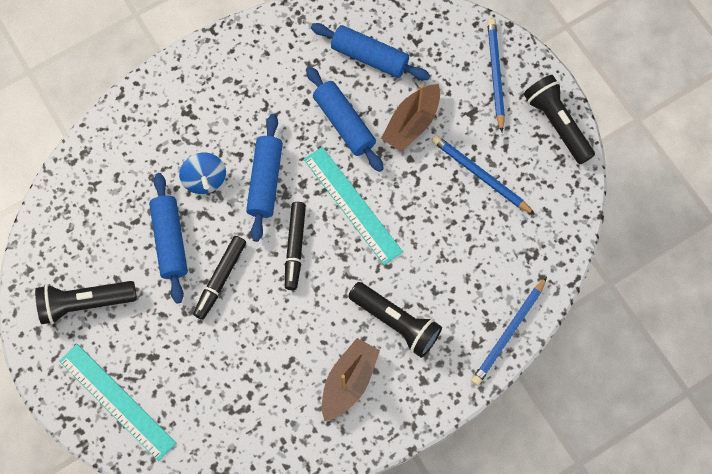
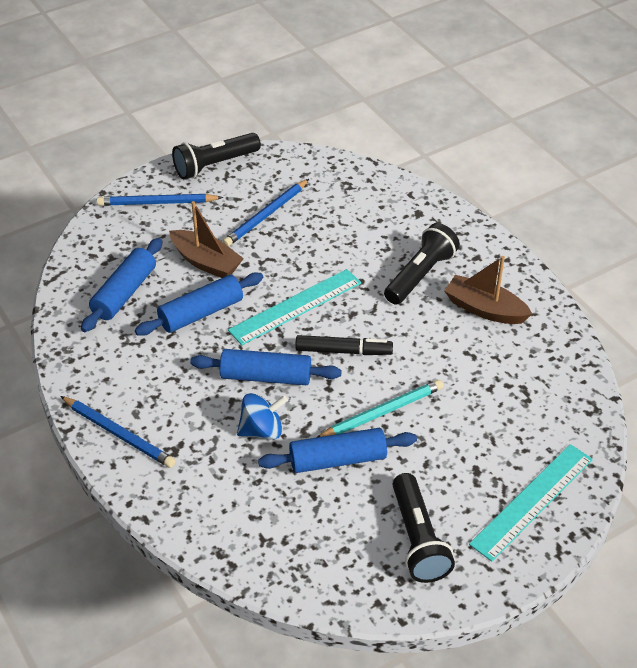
camera: 90 degrees left, 25 degrees down
black marker [193,236,246,320] -> turquoise pencil [316,380,444,438]
blue pencil [471,277,547,386] -> blue pencil moved to [60,396,176,468]

